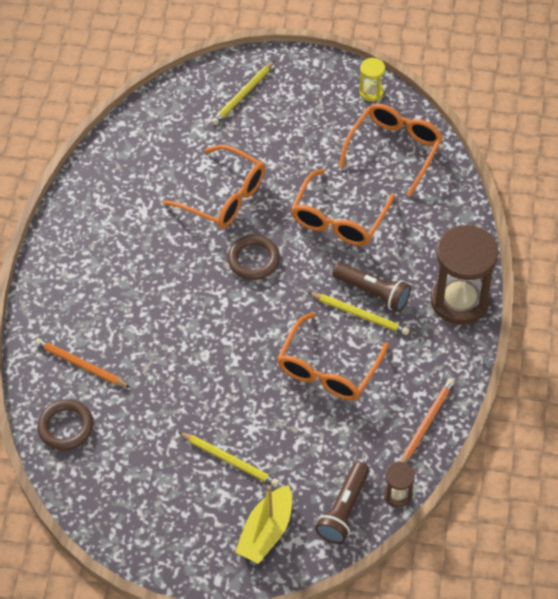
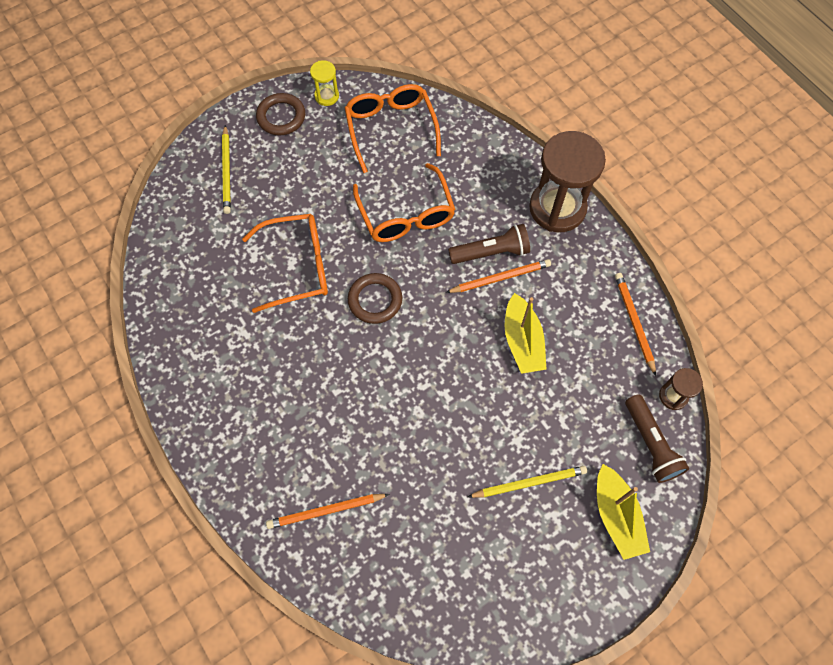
camera: 45 degrees left, 10 degrees up
brown ring [37,399,93,450] -> brown ring moved to [256,93,305,135]
orange glasses [277,312,389,400] -> yellow boat [505,293,547,374]
yellow pencil [308,292,410,335] -> orange pencil [445,259,551,293]

